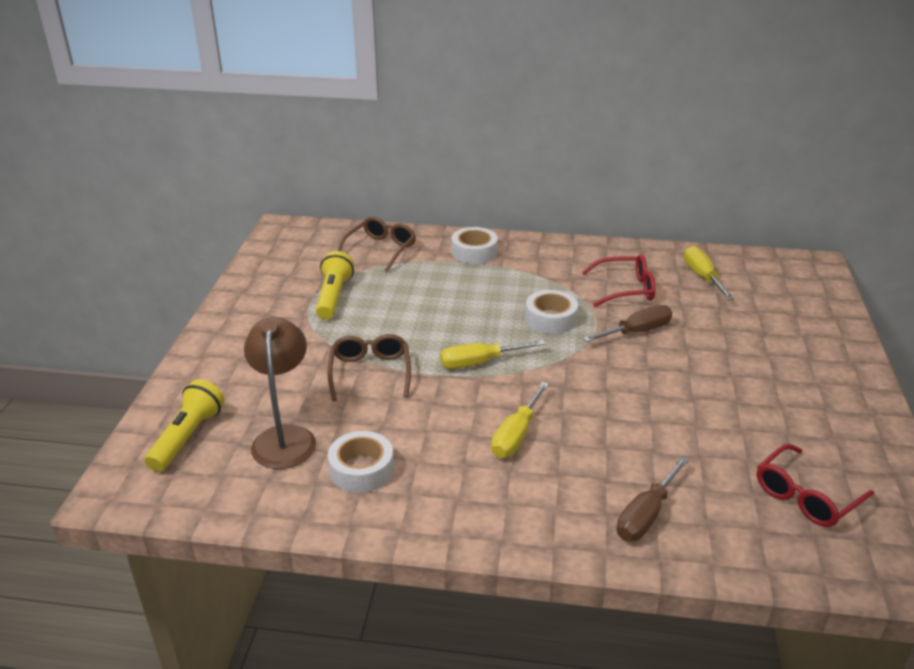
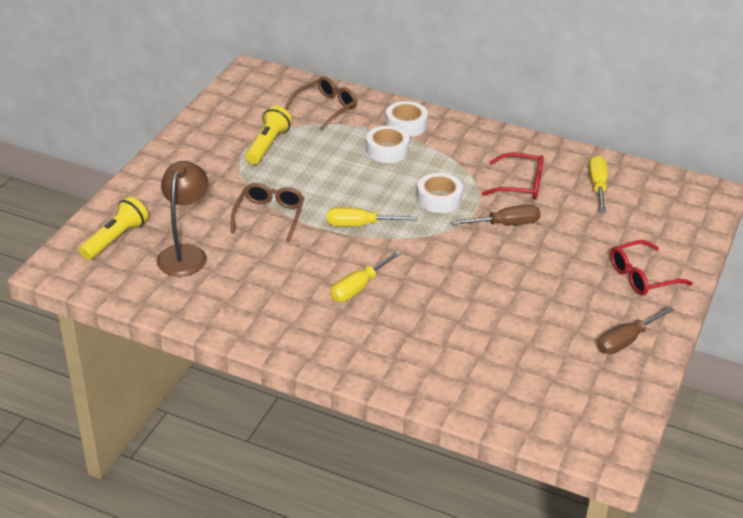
camera: 15 degrees right, 5 degrees up
white tape [328,431,394,493] -> white tape moved to [366,126,409,163]
brown screwdriver [617,456,689,541] -> brown screwdriver moved to [597,306,674,354]
red glasses [757,444,874,527] -> red glasses moved to [610,240,693,295]

